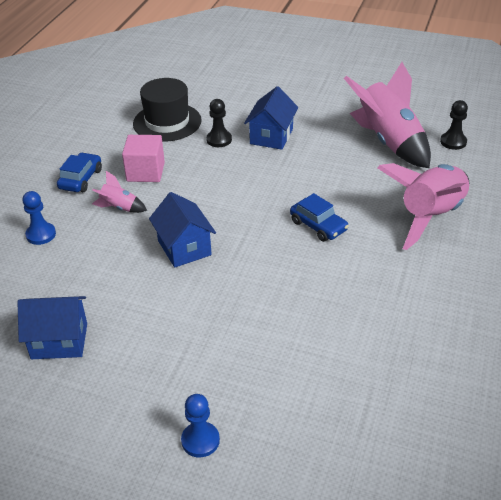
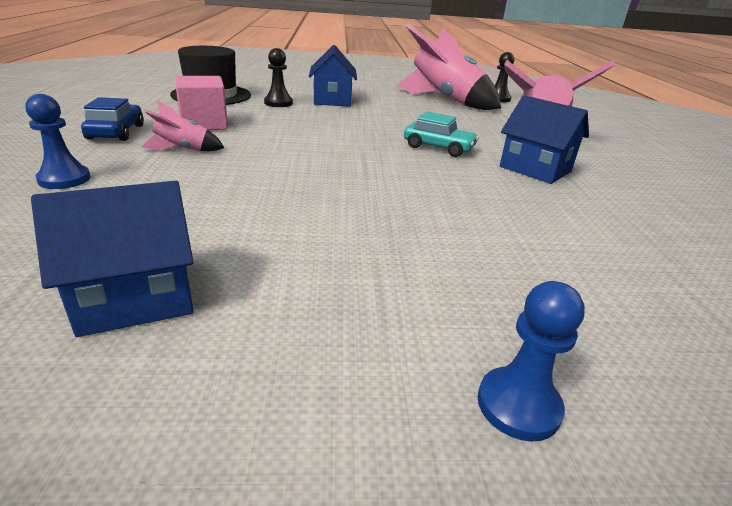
camera: 25 degrees left, 10 degrees down
blue house [149,192,216,268] -> blue house moved to [500,95,589,184]
blue car [290,193,349,242] -> turquoise car [404,111,479,157]

